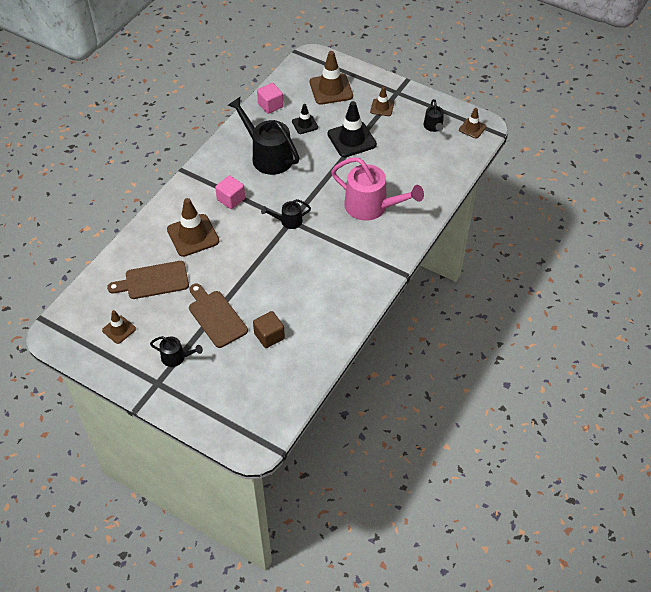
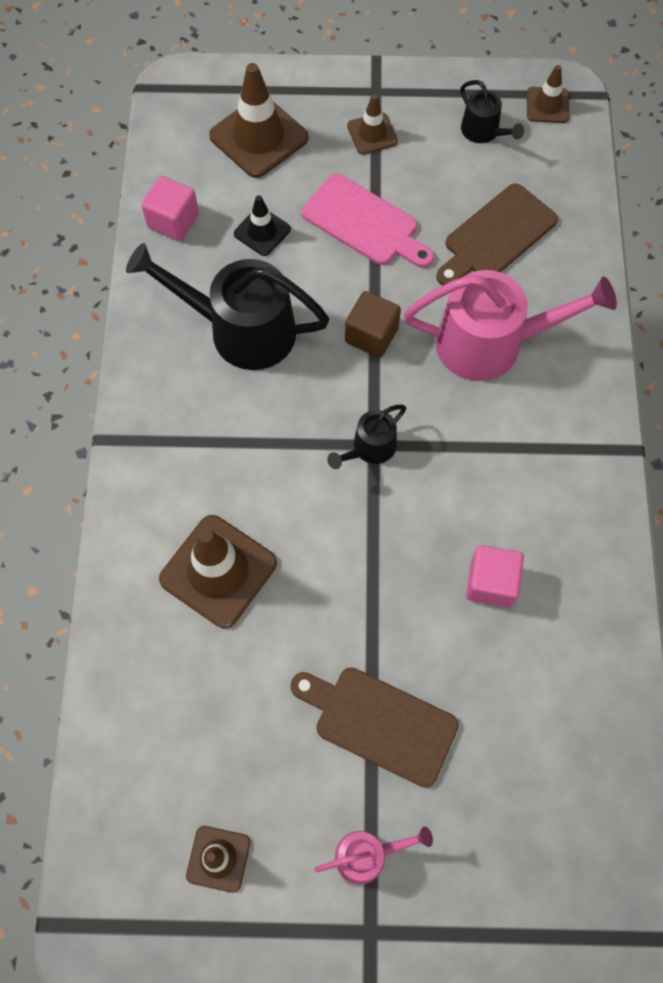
camera: 30 degrees left, 15 degrees up
brown cutting board [107,261,189,299] -> brown cutting board moved to [436,183,558,286]
black watering can [150,336,203,367] -> pink watering can [314,826,433,884]
pink cube [215,175,245,209] -> pink cube moved to [466,545,524,608]
brown cube [253,311,285,348] -> brown cube moved to [345,291,401,358]
black traffic cone [328,101,377,157] -> pink cutting board [302,174,434,268]

